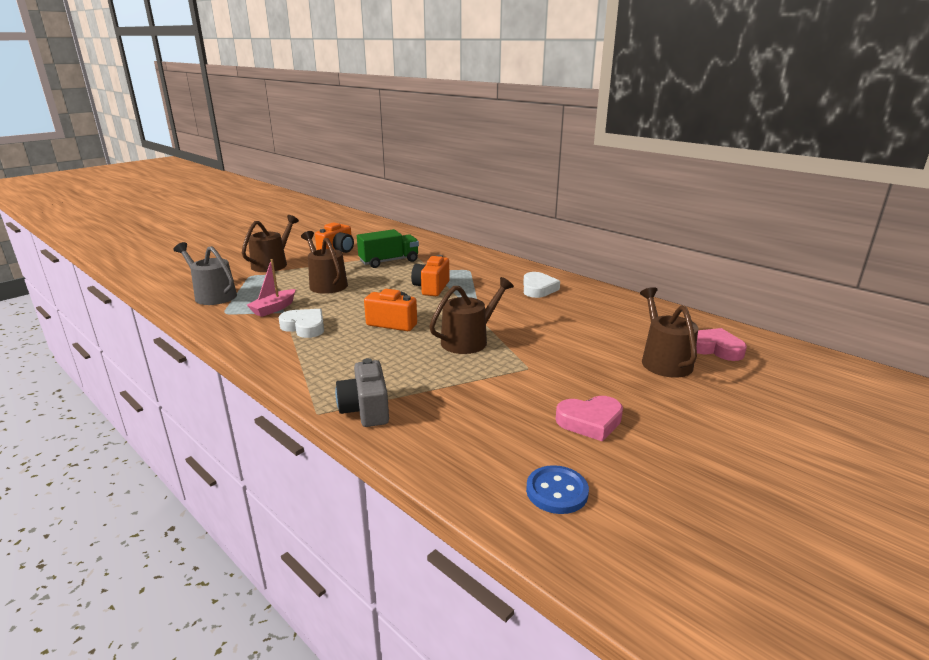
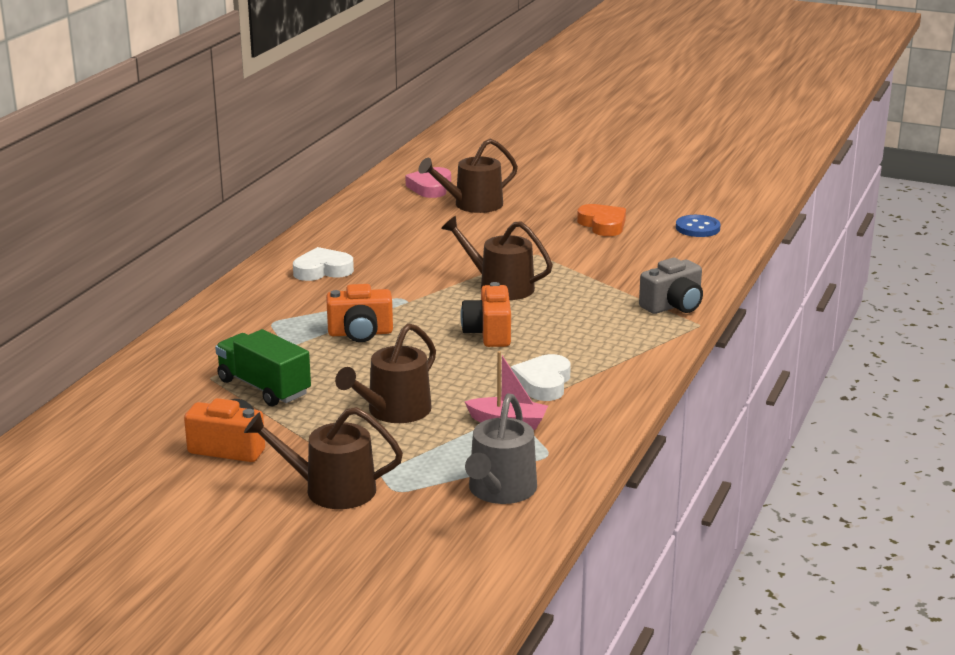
camera: 110 degrees left, 0 degrees up
pink heart [556,396,623,442] -> orange heart [577,204,626,236]

